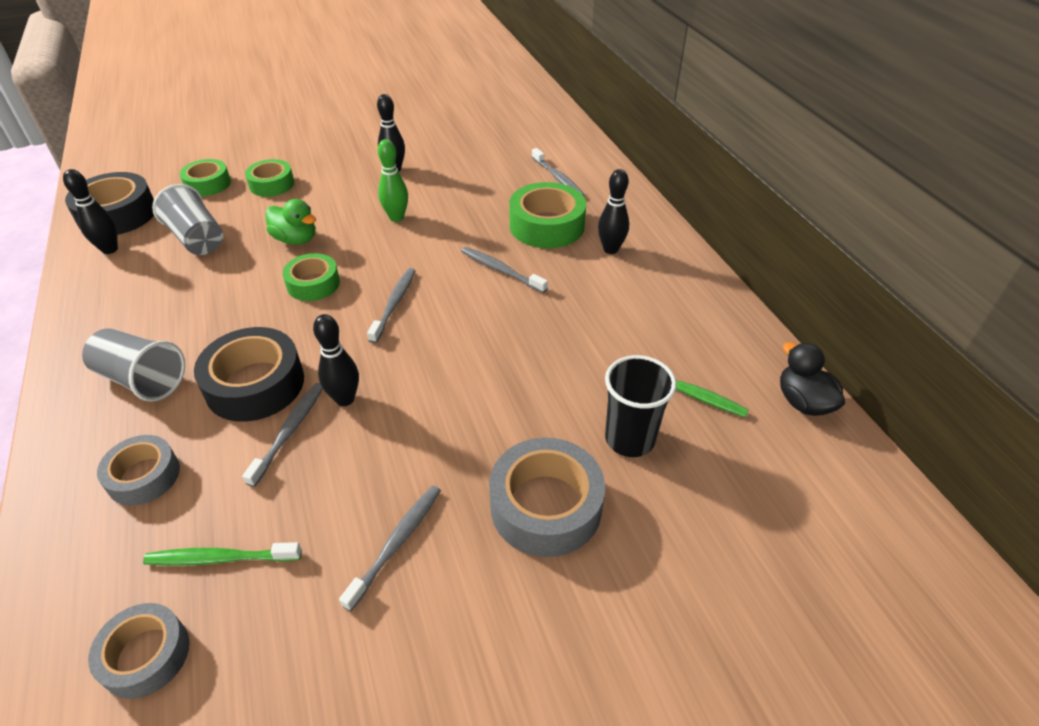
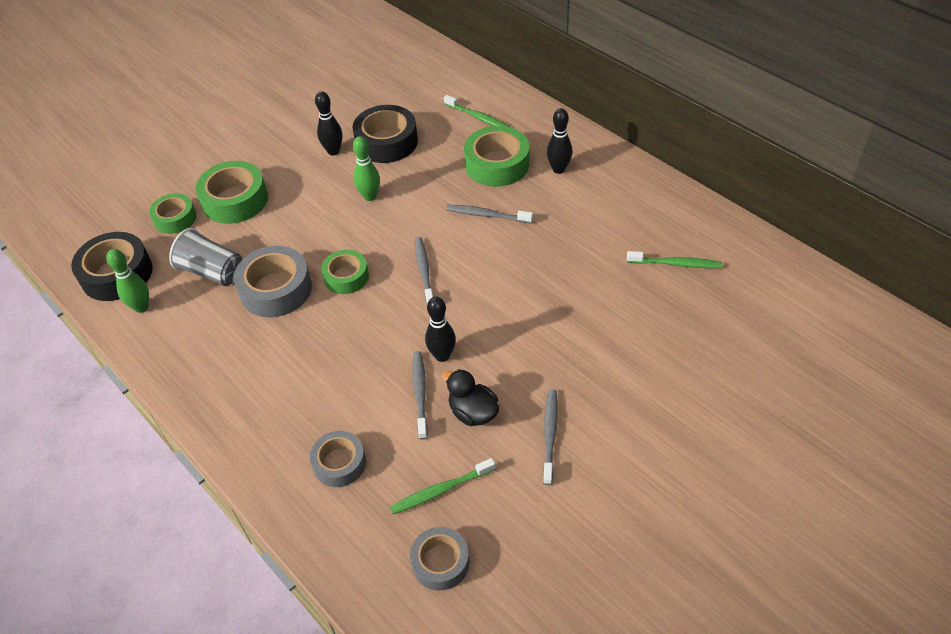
camera: 20 degrees left, 5 degrees up
black bowling pin [63,169,118,254] -> green bowling pin [106,249,149,313]
grey cup [82,329,185,402] -> none
black tape [194,327,304,422] -> black tape moved to [352,105,418,163]
green tape [245,159,294,197] -> green tape [196,161,268,224], size x1.59
green duck [265,199,316,245] -> none
grey tape [489,437,605,557] -> grey tape moved to [233,246,312,317]
grey toothbrush [532,148,585,196] -> green toothbrush [444,95,510,127]
black cup [605,355,676,457] -> none
black duck [780,342,845,416] -> black duck moved to [442,369,499,426]

